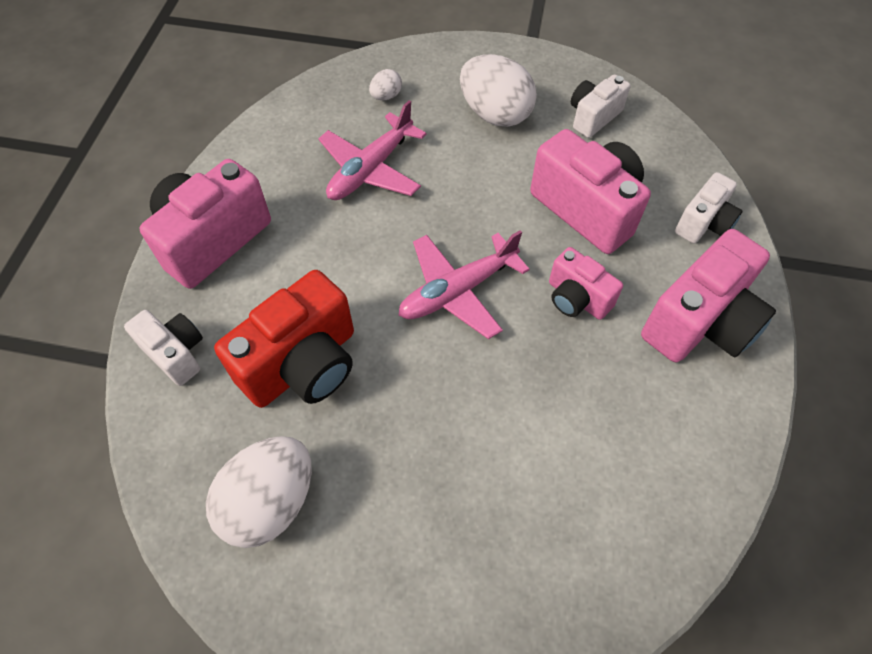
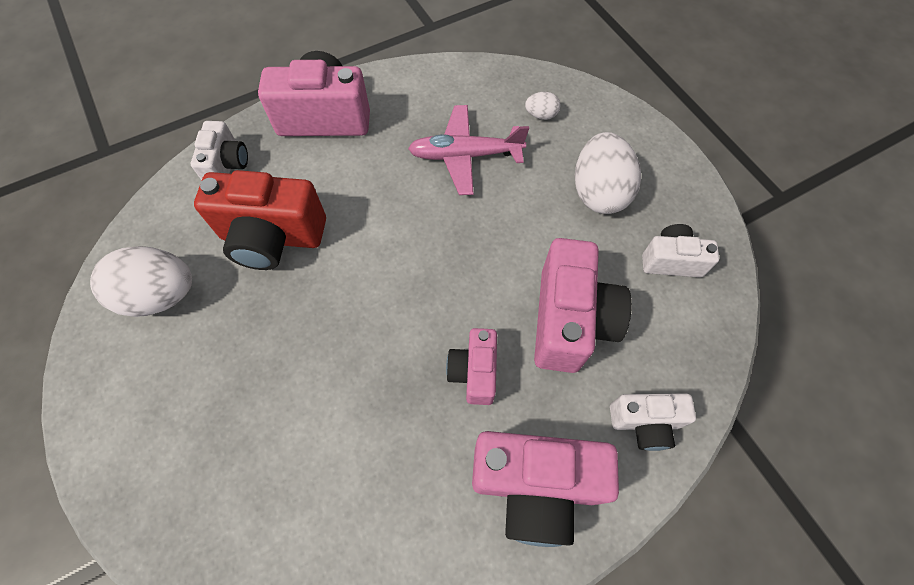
camera: 50 degrees right, 5 degrees up
pink plane [399,230,530,339] -> none

